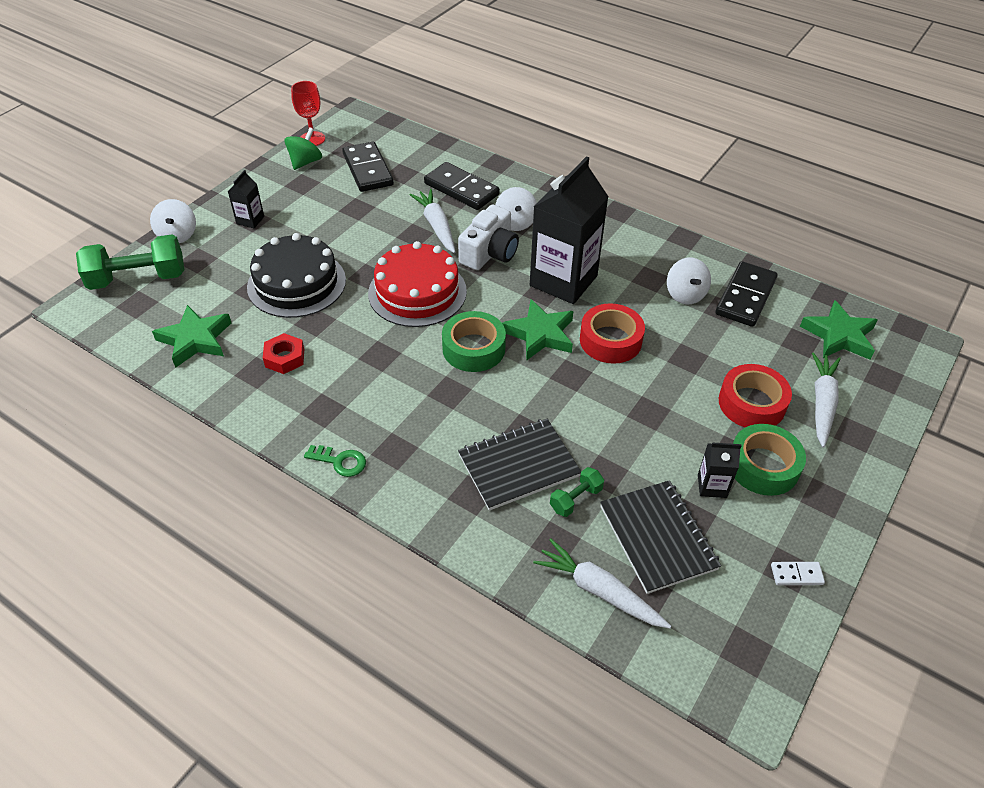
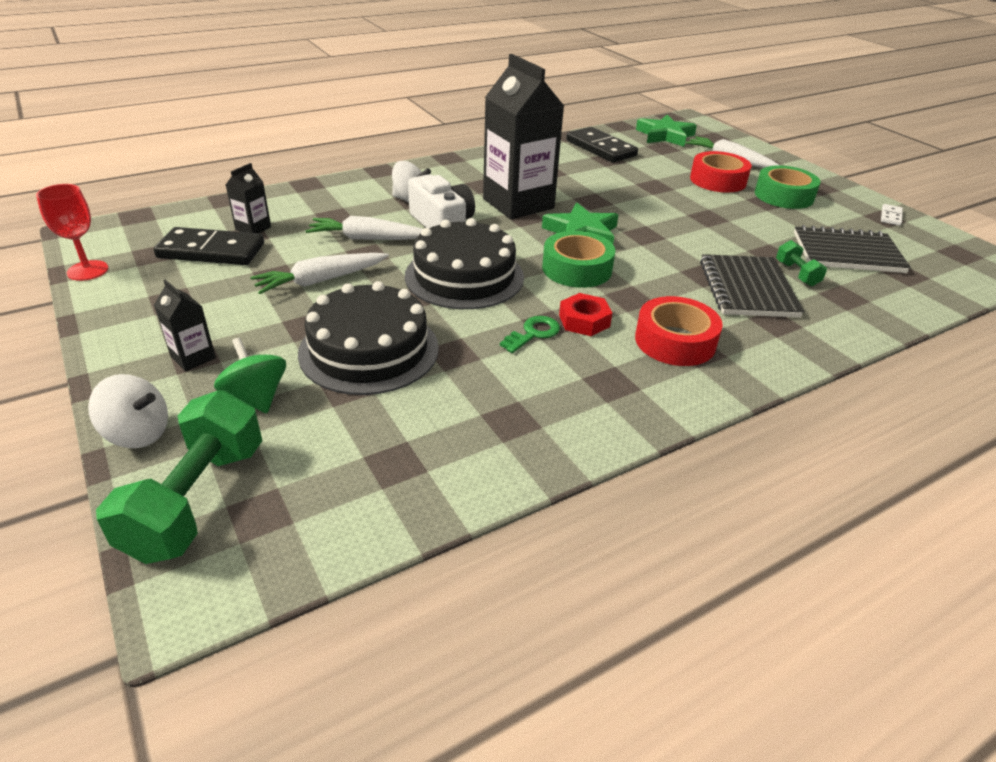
camera: 65 degrees left, 10 degrees down
green star [152,305,231,368] -> none
red nut [263,333,304,374] -> red nut moved to [559,293,612,336]
green spinning top [284,127,322,170] -> green spinning top moved to [214,338,286,413]
green key [304,445,366,477] -> green key moved to [500,316,560,353]
red cake [368,241,467,327] -> black cake [405,218,524,309]
black domino [424,162,500,210] -> none
white carrot [533,538,671,629] -> white carrot moved to [250,253,389,294]
red tape [580,303,645,364] -> red tape moved to [635,296,723,366]
white spinning top [667,258,711,304] -> none
black carton [698,442,742,498] -> black carton moved to [226,163,271,233]

